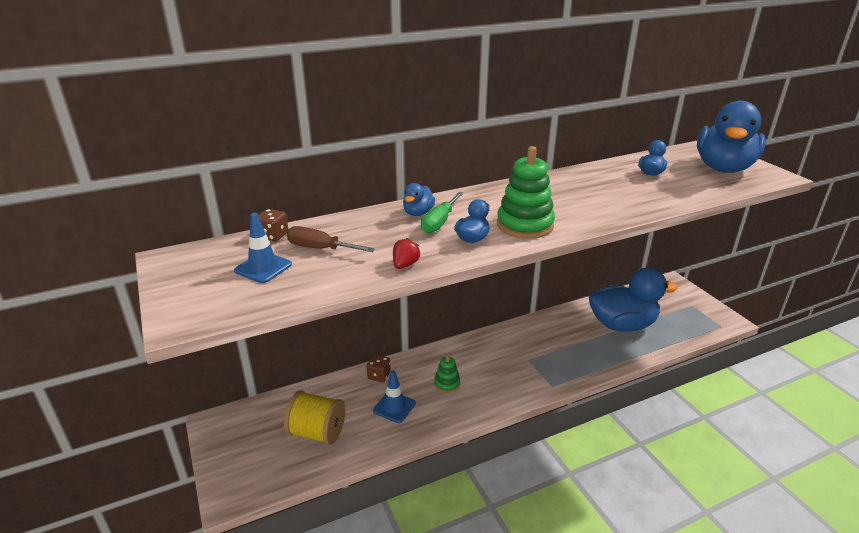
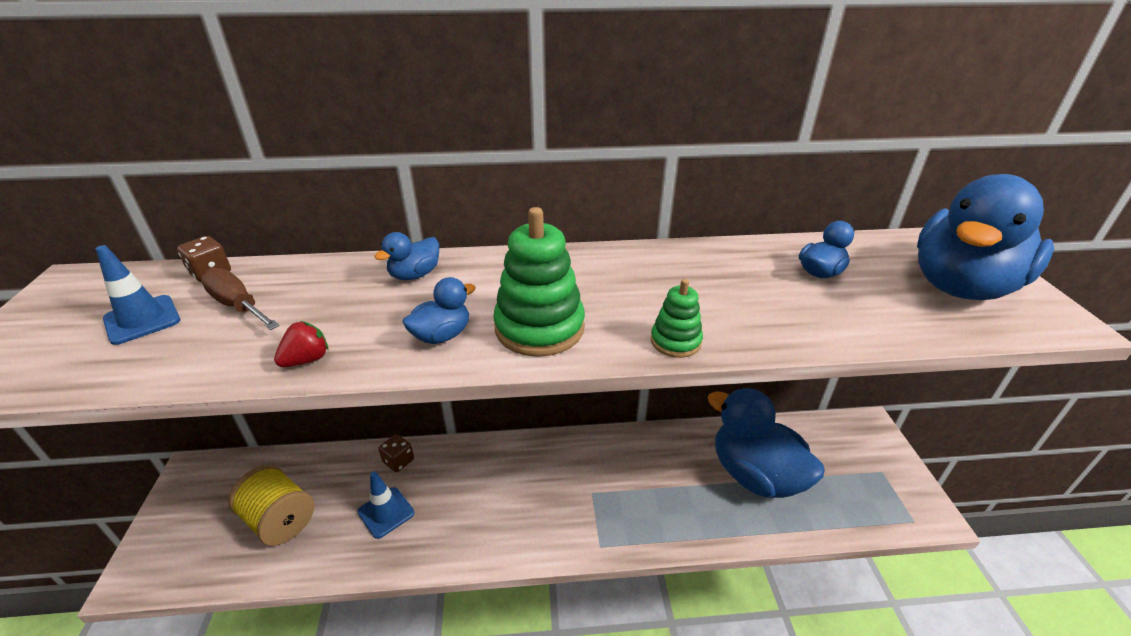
camera: 20 degrees right, 5 degrees up
green screwdriver [421,192,464,234] -> none
green stacking toy [434,354,460,393] -> green stacking toy moved to [651,279,703,358]
blue duck [589,267,678,332] -> blue duck turned 150 degrees counterclockwise [708,388,825,498]

